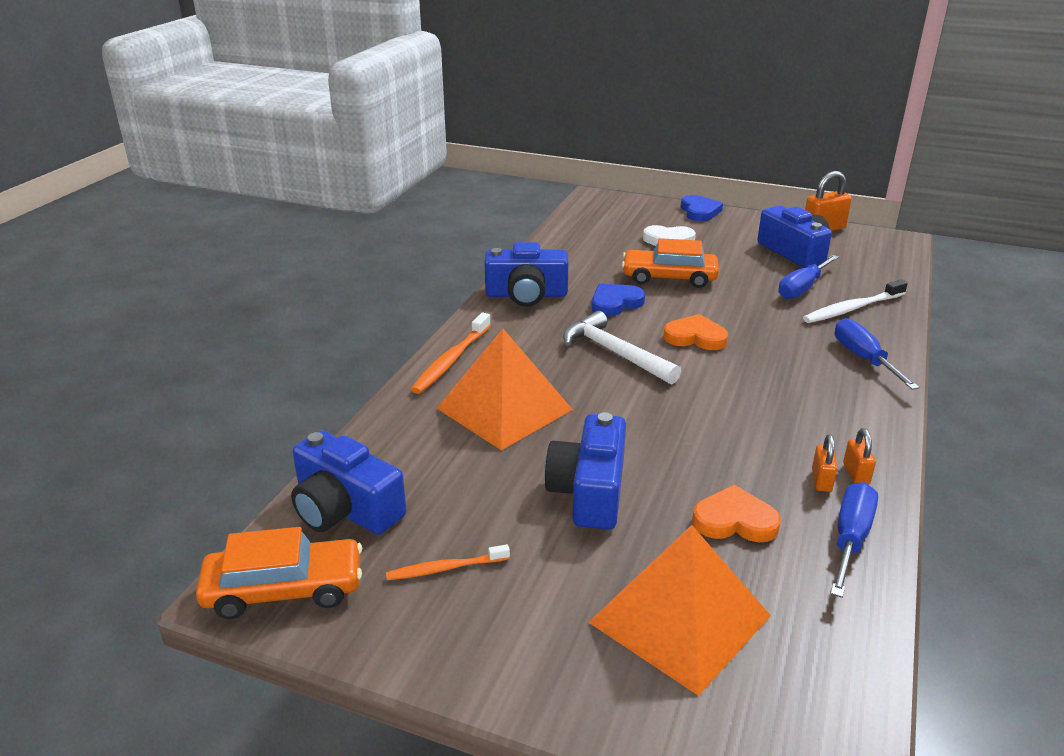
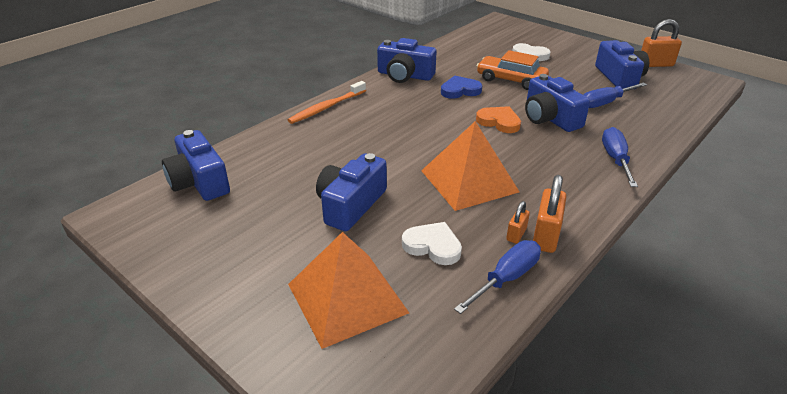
camera: 20 degrees right, 5 degrees up
orange car [196,527,362,619] -> none
orange toothbrush [386,544,510,580] -> none
orange pyramid [437,329,573,450] -> orange pyramid moved to [421,121,520,211]
white hammer [563,311,681,385] -> none
blue heart [681,195,723,221] -> none
orange heart [692,485,781,542] -> white heart [402,222,462,265]
white toothbrush [803,279,908,323] -> none
orange padlock [843,428,876,485] -> orange padlock [533,175,567,253], size x1.77
none -> blue camera [525,74,590,132]

